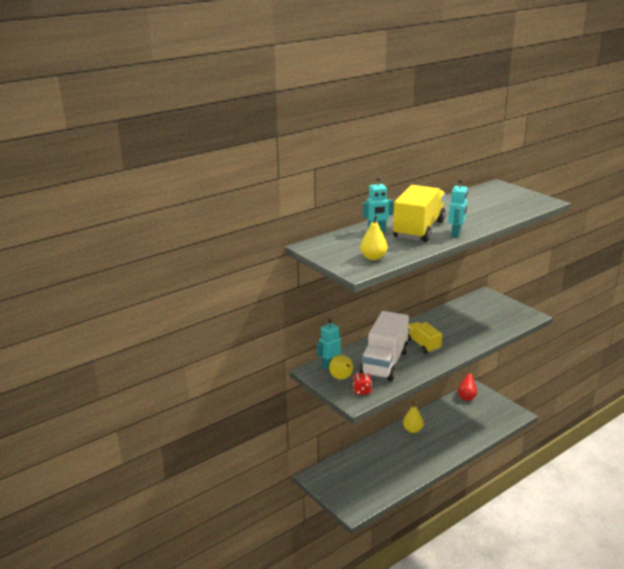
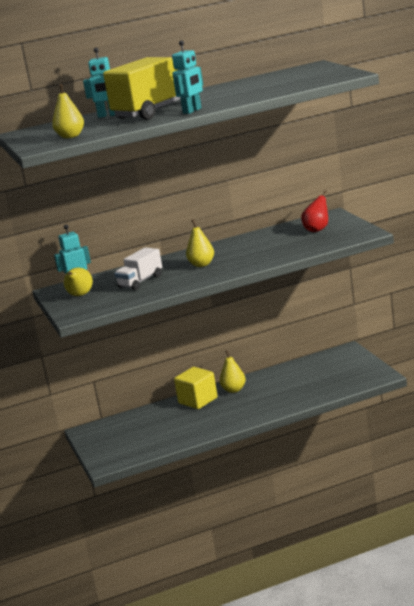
camera: 20 degrees right, 5 degrees down
red dice [353,373,371,395] -> none
white truck [360,311,409,381] -> white truck [114,247,162,290], size x0.57
yellow truck [408,322,442,354] -> yellow pear [186,219,214,267]
red pear [458,369,477,401] -> red pear moved to [301,190,328,232]
none -> yellow cube [174,367,218,409]

